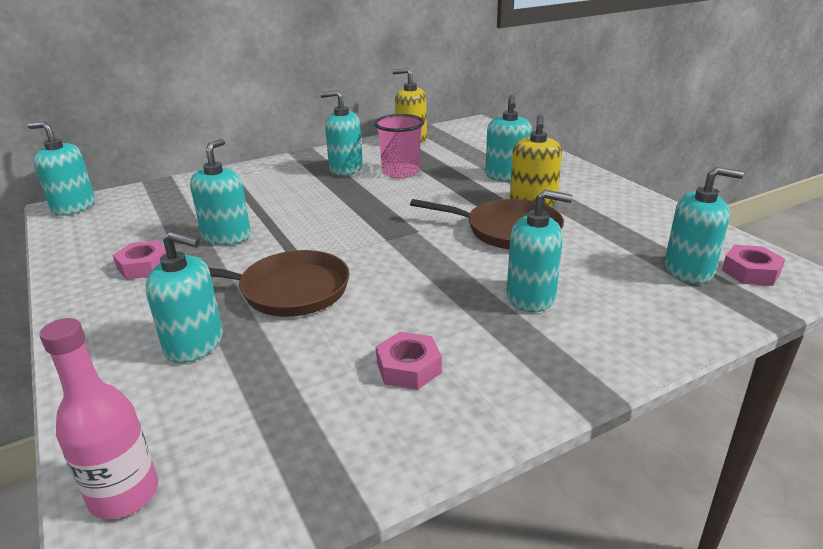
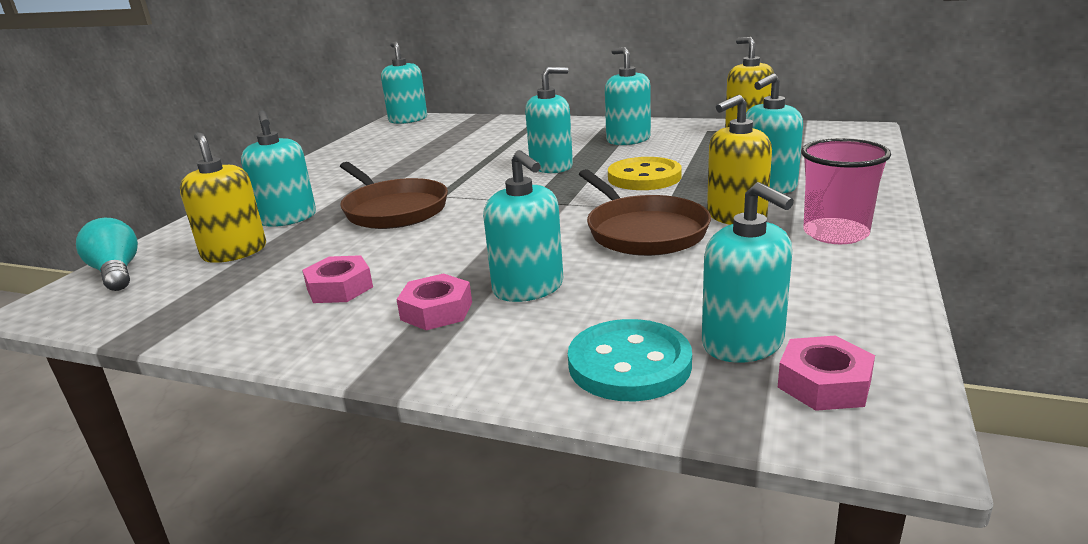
camera: 50 degrees right, 5 degrees down
pink bottle [40,318,158,519] -> turquoise light bulb [76,218,138,291]
pink nut [113,240,166,279] -> pink nut moved to [396,273,472,330]
turquoise soap dispenser [190,139,251,245] -> turquoise soap dispenser moved to [525,67,573,173]
pink cup [374,114,424,179] -> pink cup moved to [801,138,891,244]
none -> yellow soap dispenser [180,132,266,263]
none -> turquoise button [568,319,692,401]
none -> yellow button [608,157,682,190]

